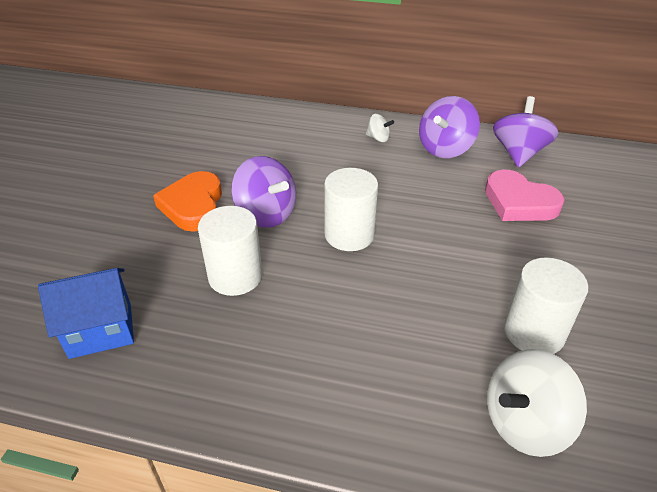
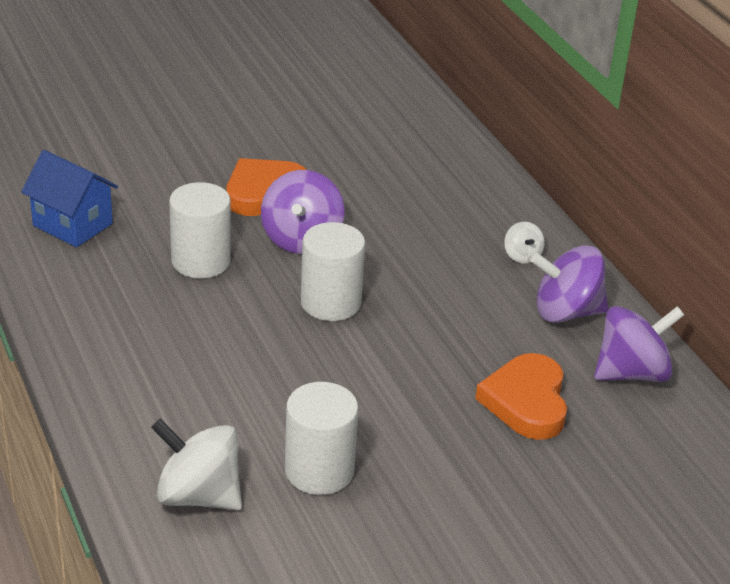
camera: 50 degrees right, 5 degrees down
pink heart [485,170,565,221] -> orange heart [475,353,567,440]

